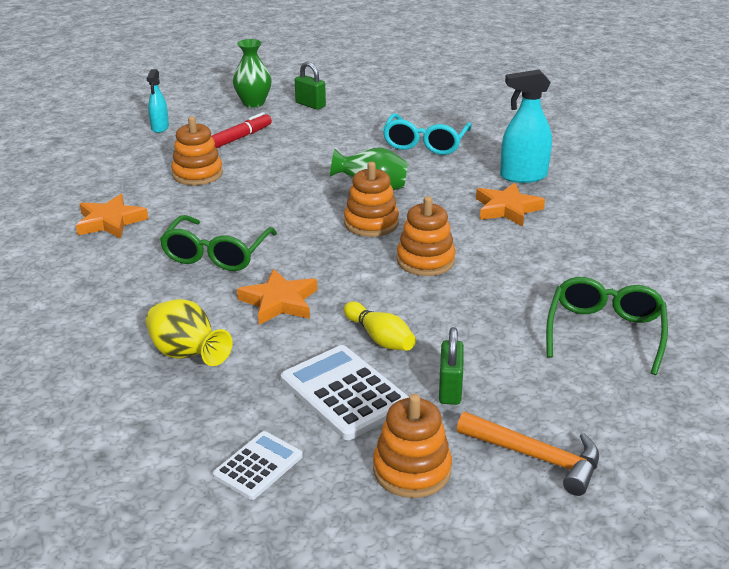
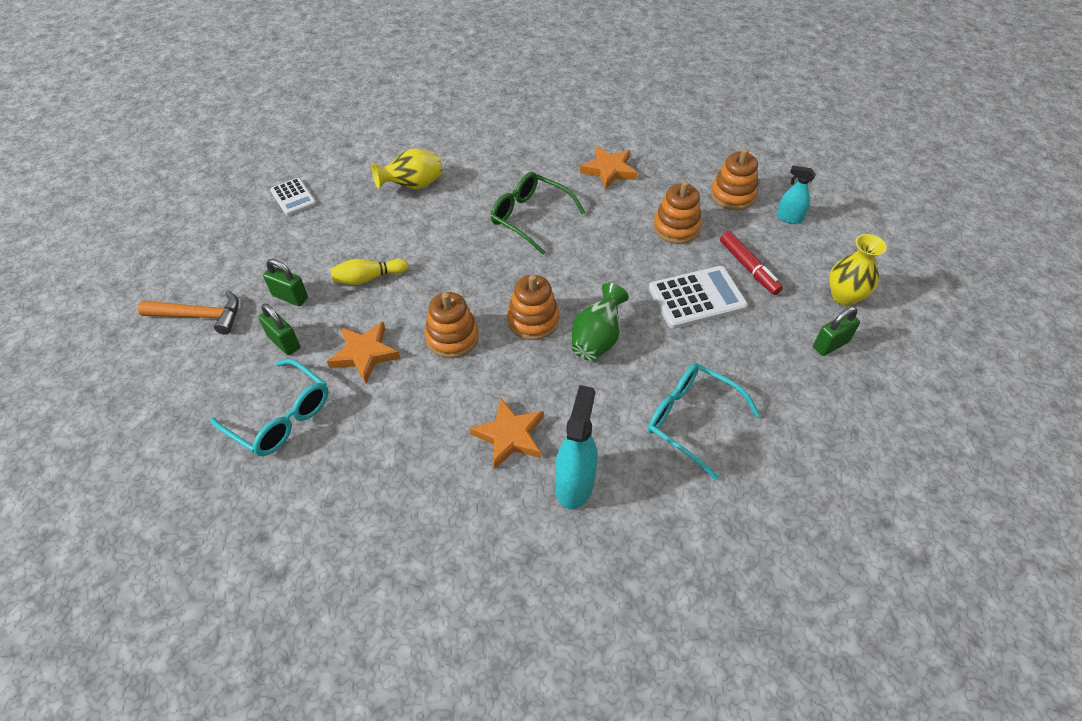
camera: 110 degrees right, 20 degrees up
green vase [233,39,272,107] -> yellow vase [829,234,887,306]
orange star [237,269,317,325] -> orange star moved to [327,322,401,383]
white calculator [281,345,409,440] -> white calculator moved to [649,266,748,329]
orange stacking toy [373,394,452,498] -> orange stacking toy moved to [711,148,758,210]
orange hammer [457,412,599,496] -> orange hammer turned 135 degrees counterclockwise [138,290,239,335]
green glasses [546,277,668,375] -> turquoise glasses [210,359,328,456]
none -> green padlock [258,303,300,355]

